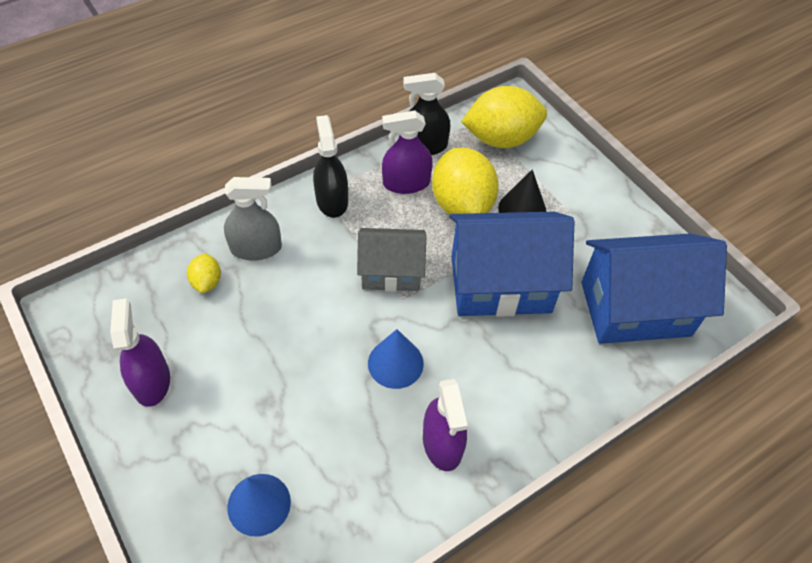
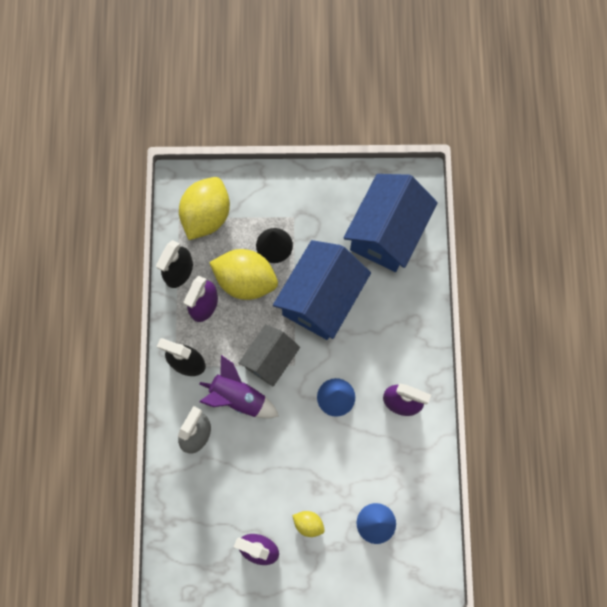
camera: 55 degrees left, 20 degrees up
yellow lemon [187,253,221,293] -> yellow lemon moved to [292,511,325,537]
none -> purple rocket [199,355,279,418]

